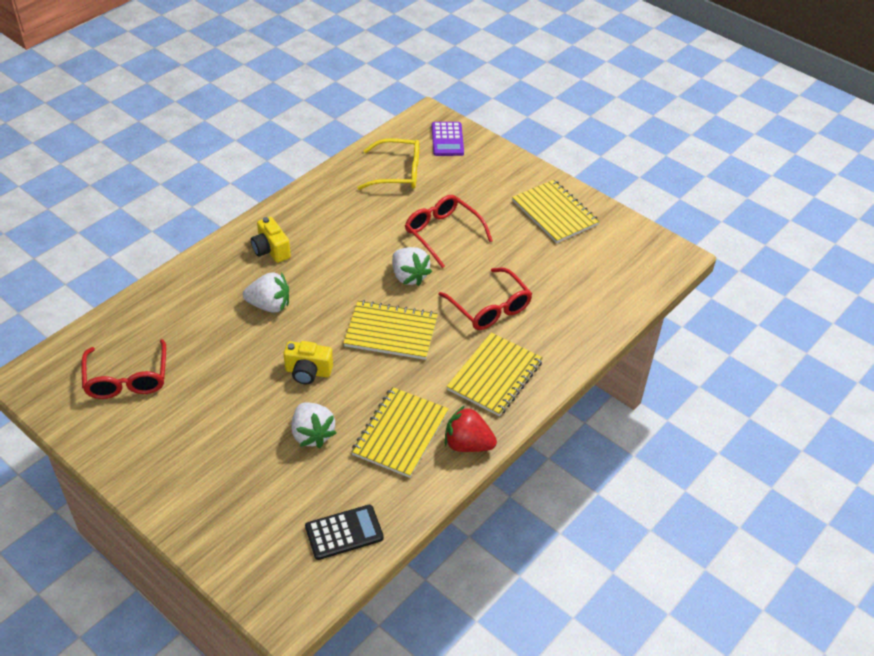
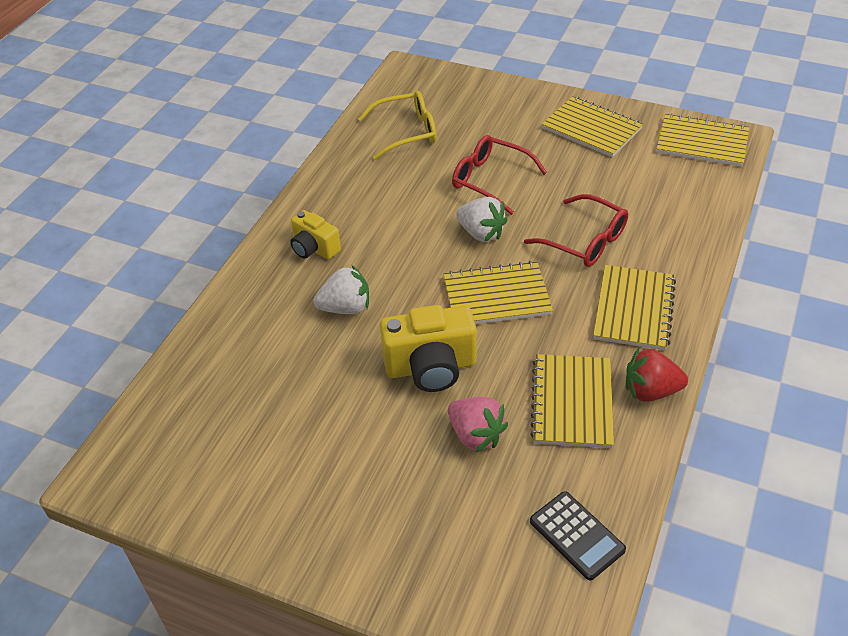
camera: 15 degrees left, 0 degrees up
red glasses [81,339,166,399] -> none
yellow camera [283,341,333,384] -> yellow camera [380,305,477,392], size x1.64
white strawberry [291,402,337,448] -> pink strawberry [448,397,508,453]
black calculator [305,505,384,560] -> black calculator turned 90 degrees clockwise [530,491,626,580]
purple calculator [432,122,464,156] -> none
none -> yellow notebook [656,113,749,167]

